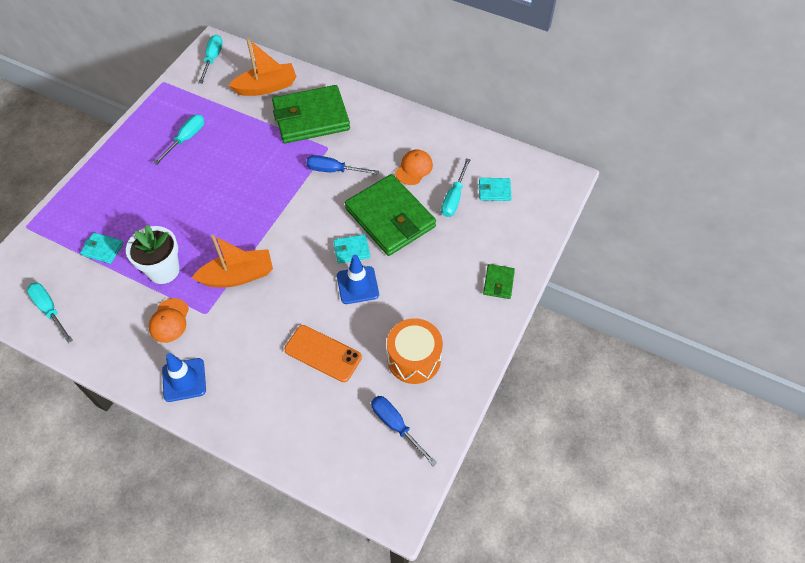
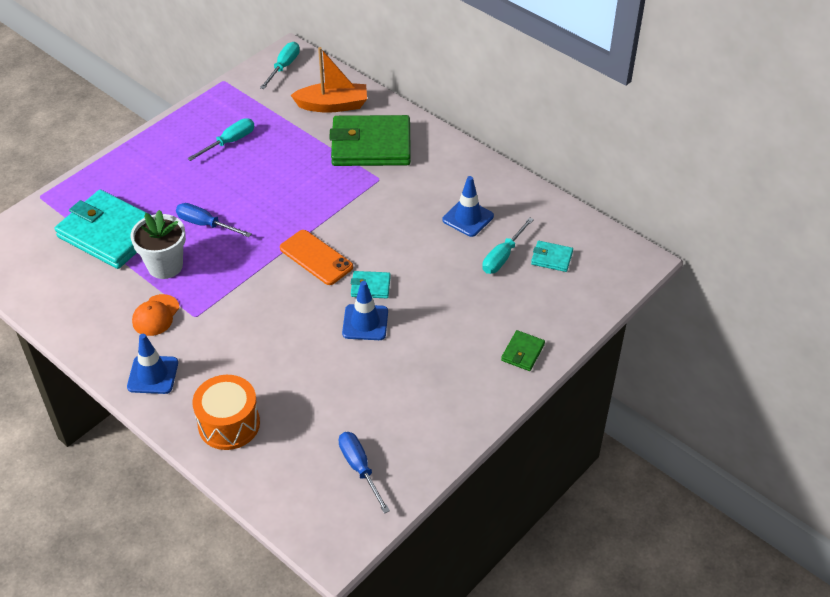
camera: 15 degrees right, 10 degrees down
turquoise screwdriver [27,283,73,343] -> none
turquoise wallet [80,232,124,264] -> turquoise wallet [55,190,151,269], size x2.31
orange boat [192,235,273,287] -> none
orange phone [284,325,362,382] -> orange phone moved to [280,230,353,285]
blue screwdriver [306,155,379,175] -> blue screwdriver moved to [176,203,252,237]
green wallet [345,174,436,256] -> none
orange drum [387,318,443,384] -> orange drum moved to [193,375,260,450]
orange cap [395,149,433,185] -> blue traffic cone [442,176,494,237]

